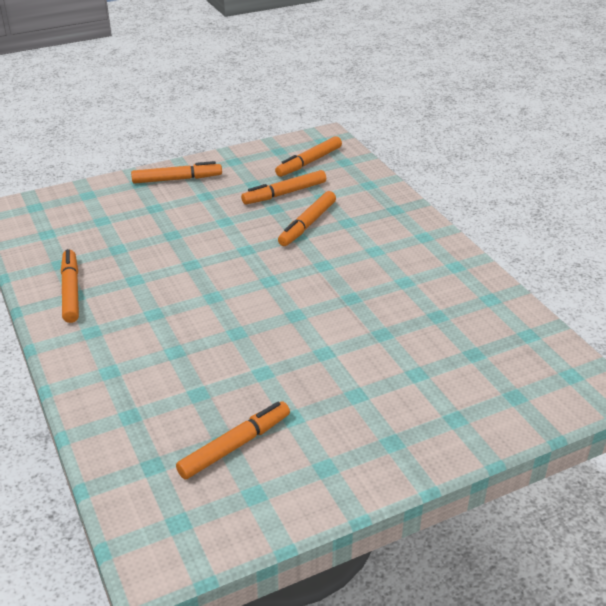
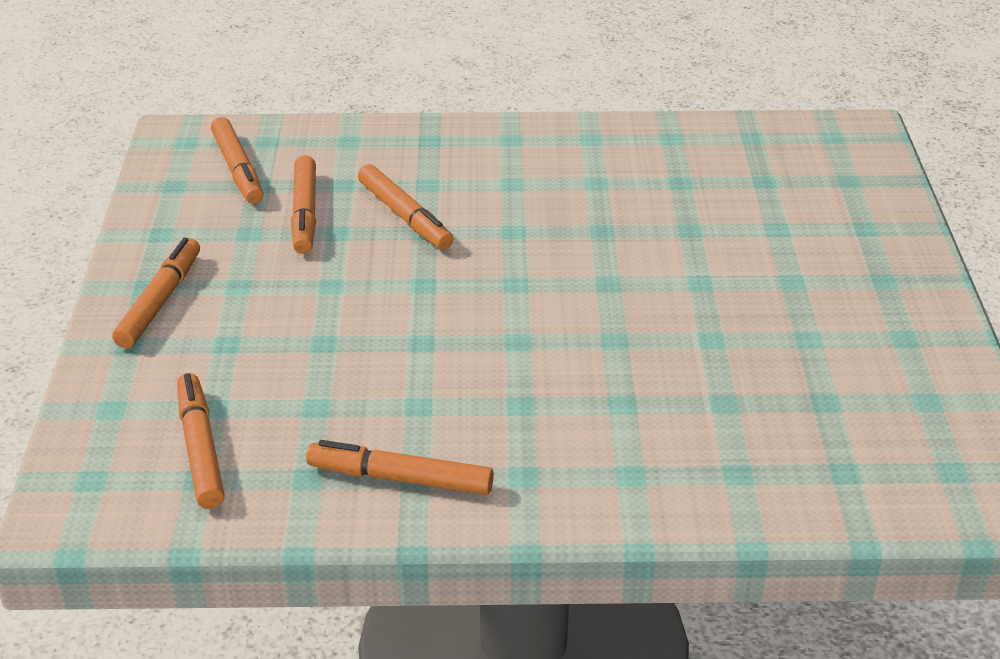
camera: 65 degrees left, 0 degrees up
orange marker [176,402,290,480] -> orange marker moved to [177,373,225,509]

